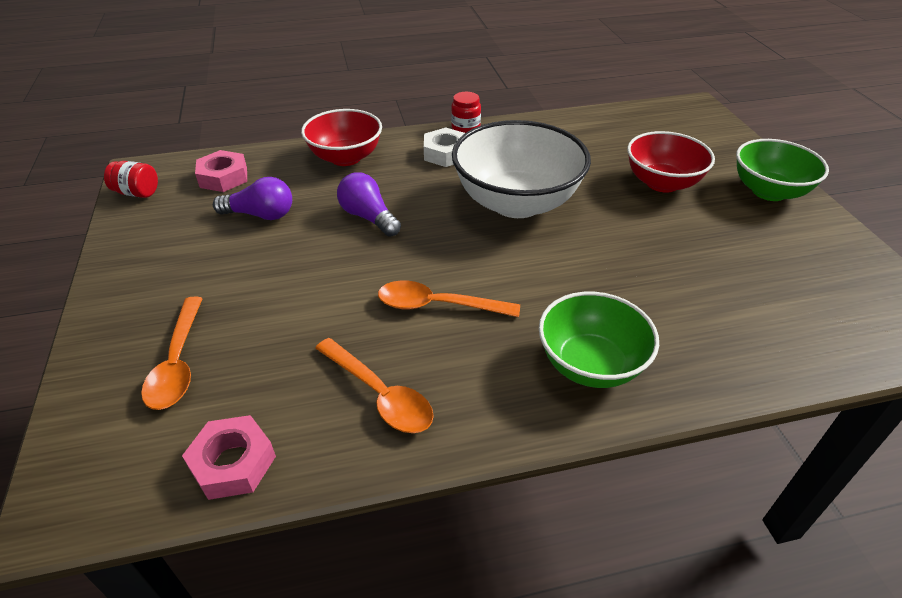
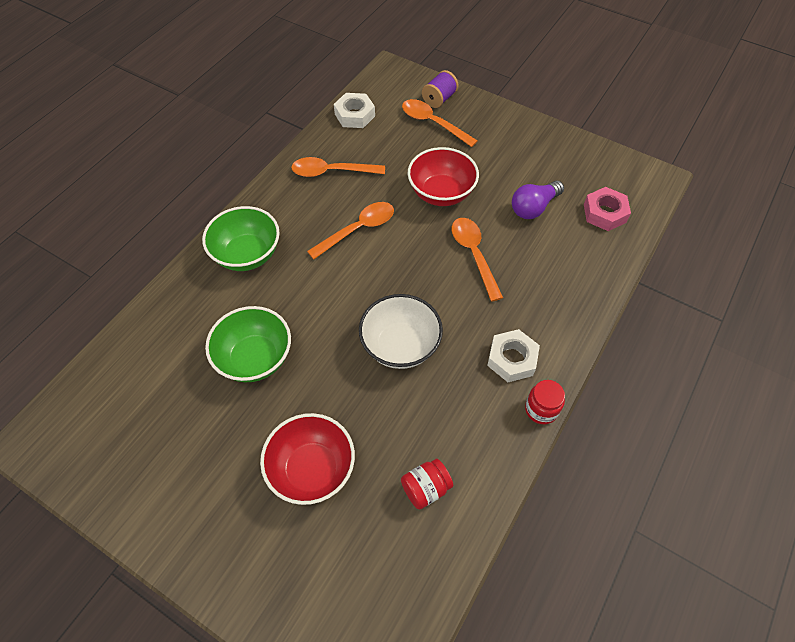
camera: 135 degrees right, 15 degrees up
red jar [104,161,158,198] -> red jar moved to [401,459,453,509]
pink nut [182,415,276,500] -> white nut [334,93,375,128]
red bowl [301,109,382,166] -> red bowl moved to [408,147,479,206]
purple light bulb [337,172,401,237] -> orange spoon [452,218,503,301]
white bowl [452,120,591,218] -> white bowl [359,294,443,369], size x0.65
green bowl [736,139,829,201] -> green bowl moved to [205,306,291,382]
none -> purple spool [422,70,459,108]

